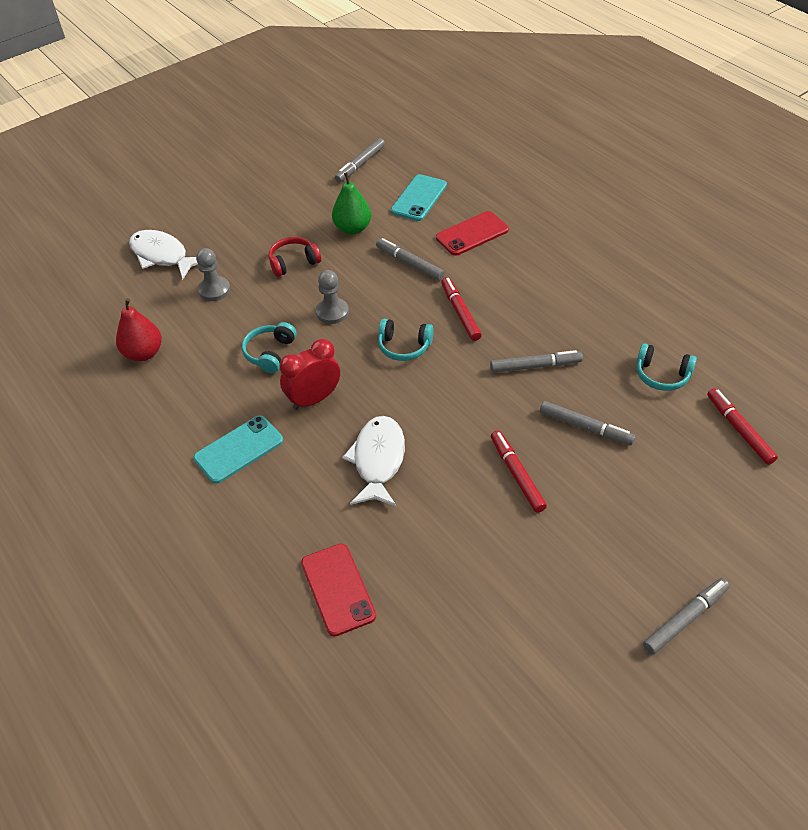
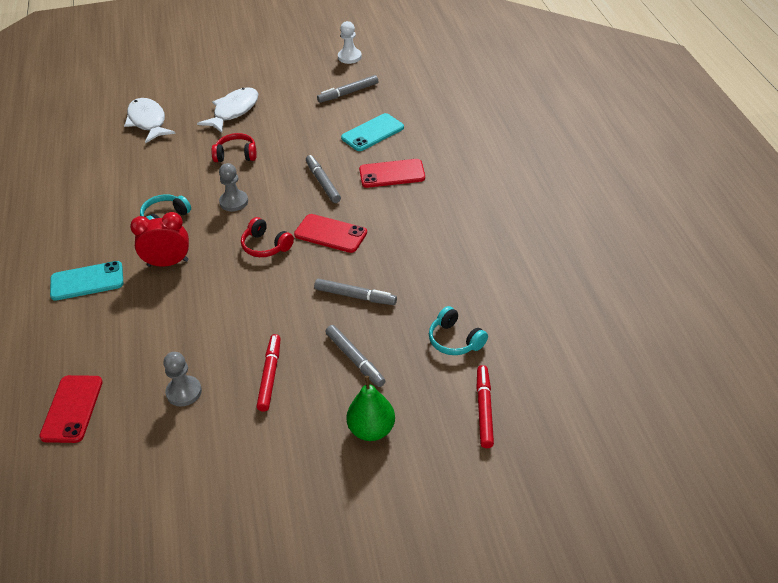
camera: 25 degrees right, 5 degrees down
red pear [116,298,162,361] -> none
grey pawn [196,248,230,301] -> grey pawn moved to [163,352,202,407]
green pear [332,172,371,235] -> green pear moved to [346,376,395,441]
white fish [342,416,405,507] -> white fish moved to [197,87,258,133]
turquoise headphones [378,319,434,361] -> red headphones [241,217,294,257]
red marker [441,277,482,341] -> red phone [294,214,367,253]
grey marker [643,578,730,655] -> none
none -> white pawn [338,21,362,64]

